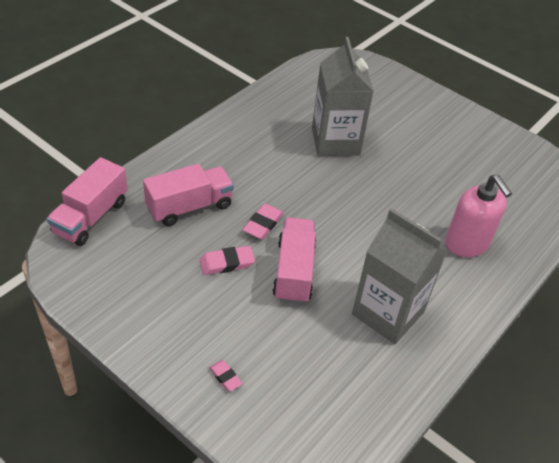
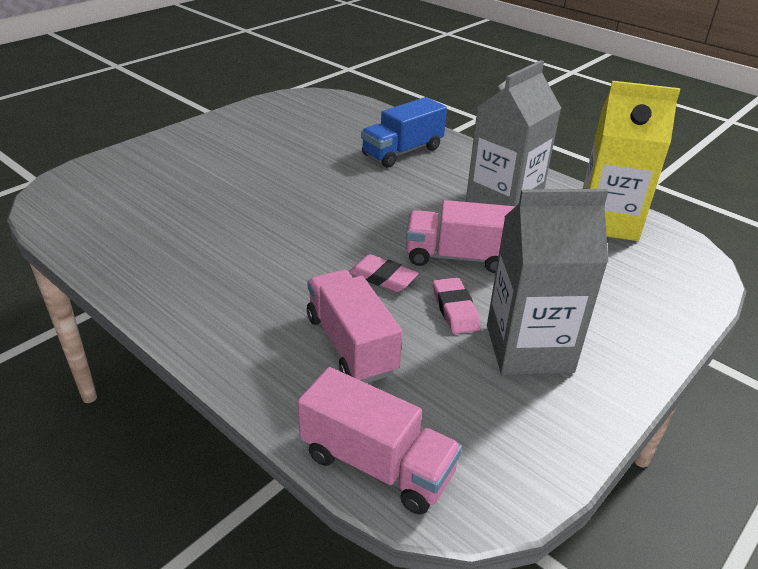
camera: 85 degrees left, 10 degrees down
pink eraser [209,360,243,391] -> none
grey carton [312,37,374,156] -> grey carton moved to [487,189,608,375]
pink soap dispenser [445,175,512,257] -> blue truck [361,97,447,168]
none -> yellow carton [583,81,680,241]

